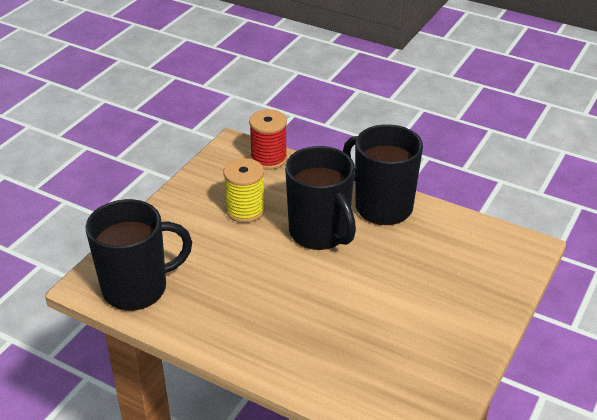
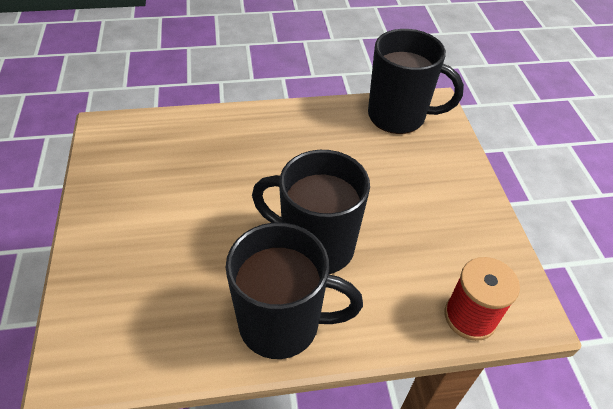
camera: 140 degrees right, 10 degrees up
black mug [85,199,192,311] -> black mug turned 105 degrees counterclockwise [368,29,464,134]
yellow spool [223,158,265,223] -> none

